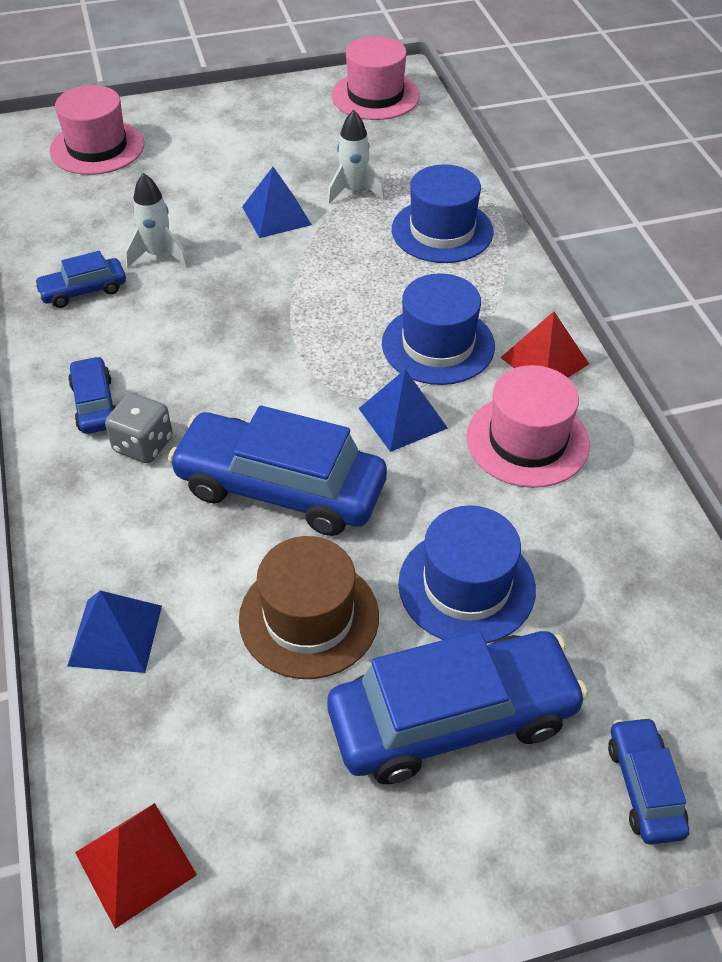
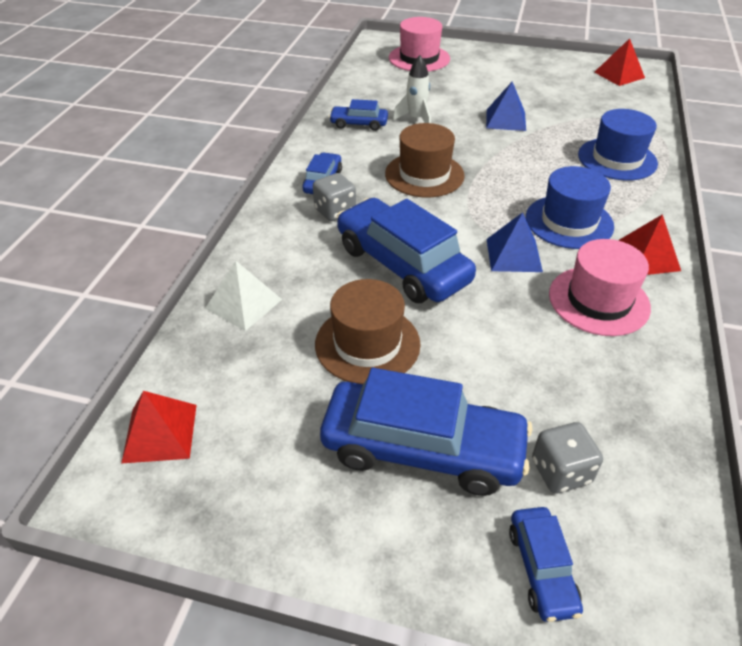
camera: 30 degrees right, 5 degrees down
blue pyramid [68,591,162,673] -> white pyramid [205,261,282,331]
white rocket [327,110,385,204] -> none
pink hat [331,36,420,120] -> red pyramid [594,38,645,86]
blue hat [398,505,536,644] -> none
blue car [608,717,689,844] -> blue car turned 150 degrees clockwise [509,507,583,622]
none -> brown hat [385,123,465,197]
none -> grey dice [532,422,603,493]

